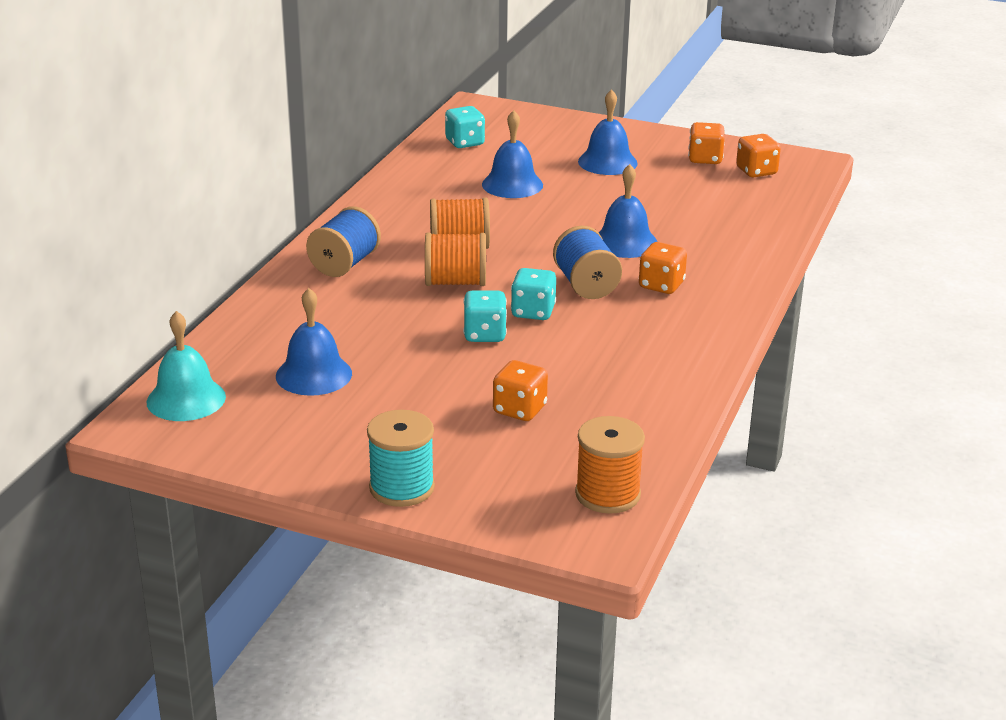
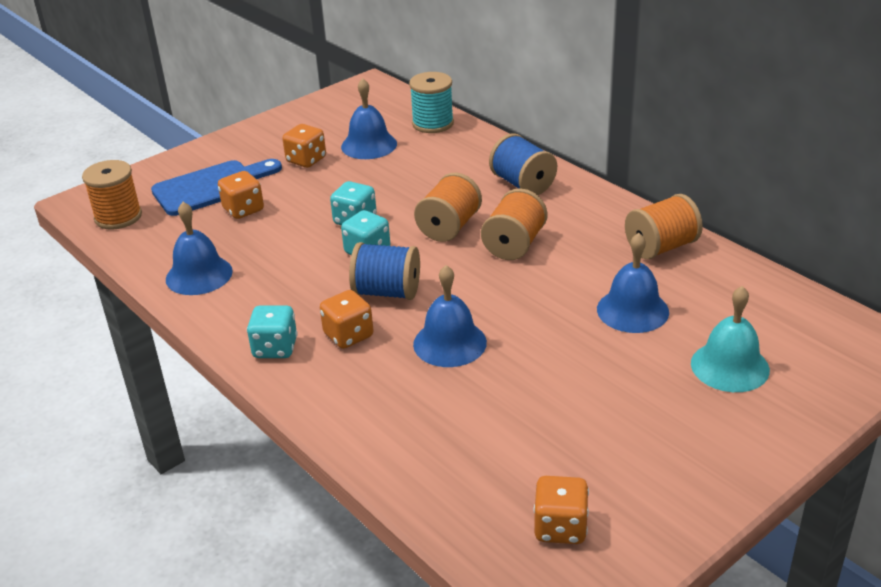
camera: 120 degrees right, 5 degrees up
turquoise bell [146,311,226,421] -> turquoise bell moved to [691,286,770,392]
turquoise spool [367,410,435,507] -> turquoise spool moved to [409,72,454,133]
turquoise dice [445,106,485,148] -> turquoise dice moved to [247,305,298,358]
blue bell [578,89,638,175] -> blue bell moved to [166,202,233,295]
orange dice [688,122,725,164] -> orange dice moved to [282,124,326,168]
none -> blue cutting board [151,159,282,216]
none -> orange spool [625,194,703,259]

